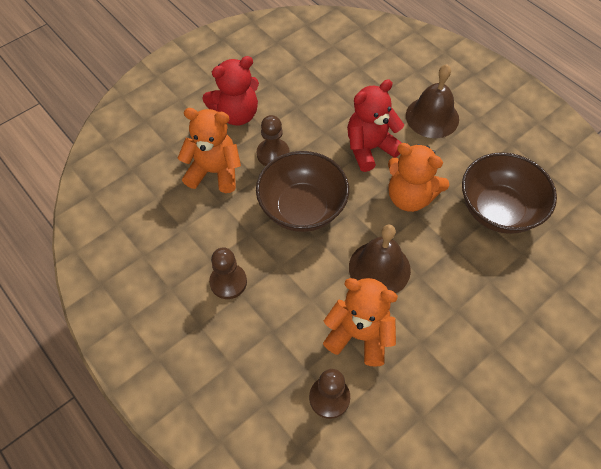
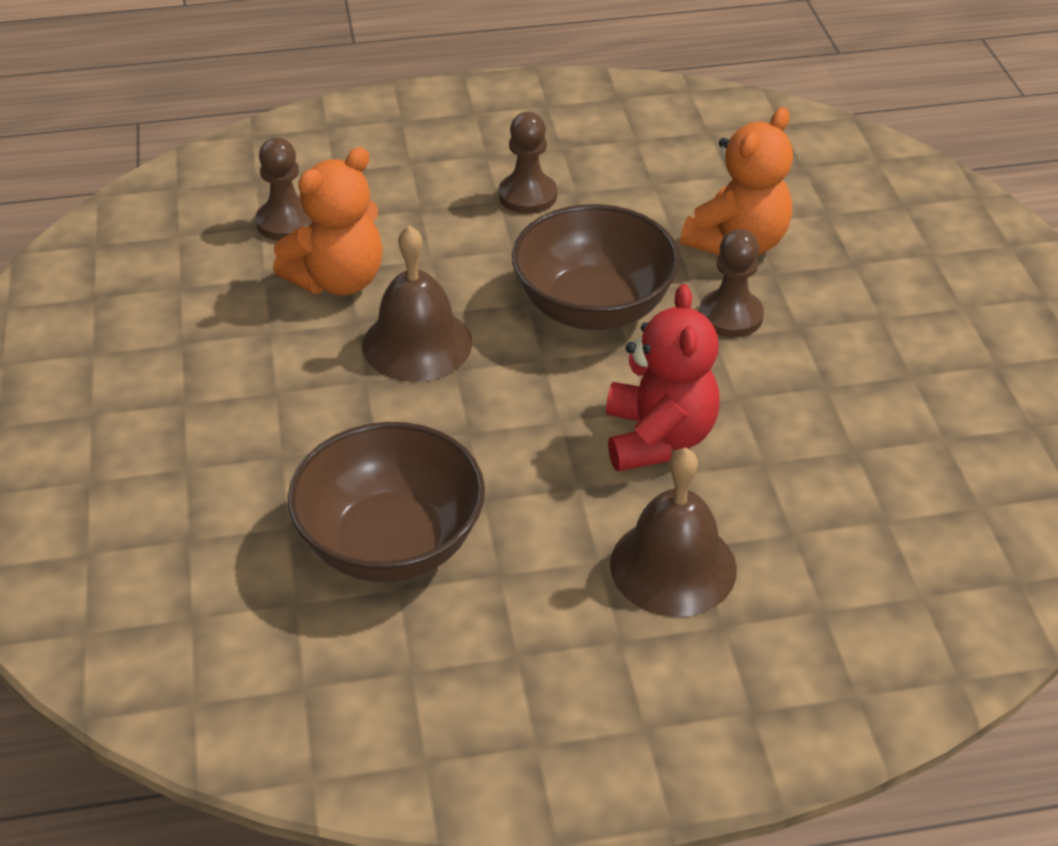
camera: 120 degrees right, 15 degrees down
red teddy bear [202,56,259,125] -> none
orange teddy bear [388,143,449,212] -> none

